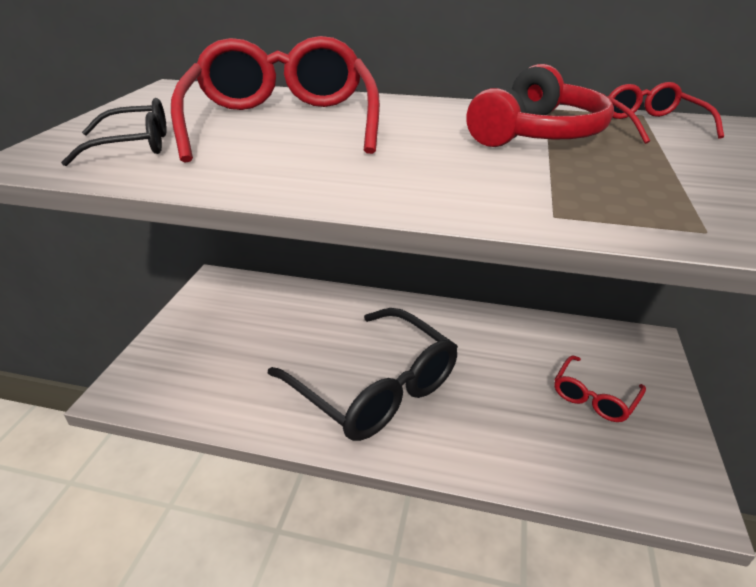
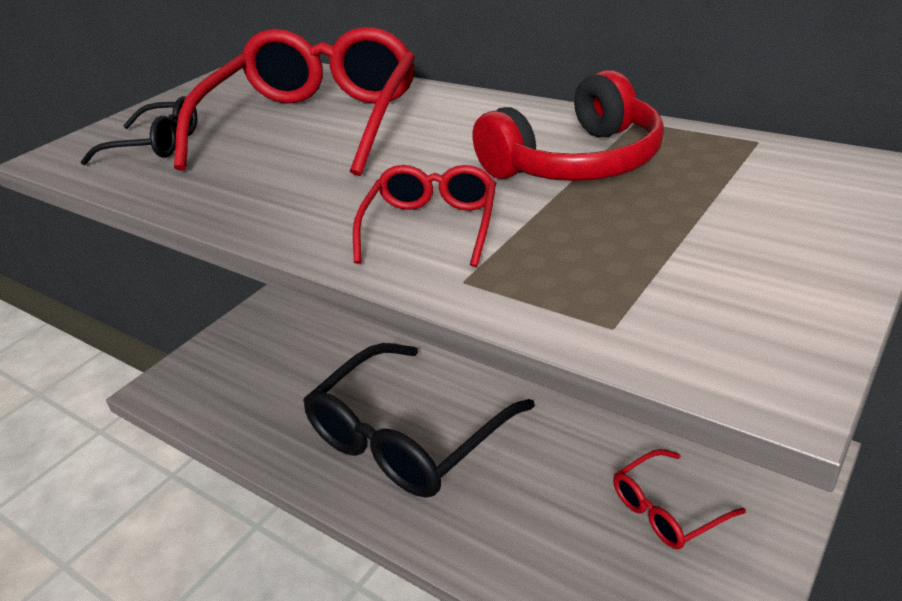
camera: 25 degrees right, 0 degrees up
black glasses [267,308,458,441] -> black glasses turned 60 degrees clockwise [303,343,535,498]
red glasses [608,82,724,144] -> red glasses moved to [353,165,496,267]

